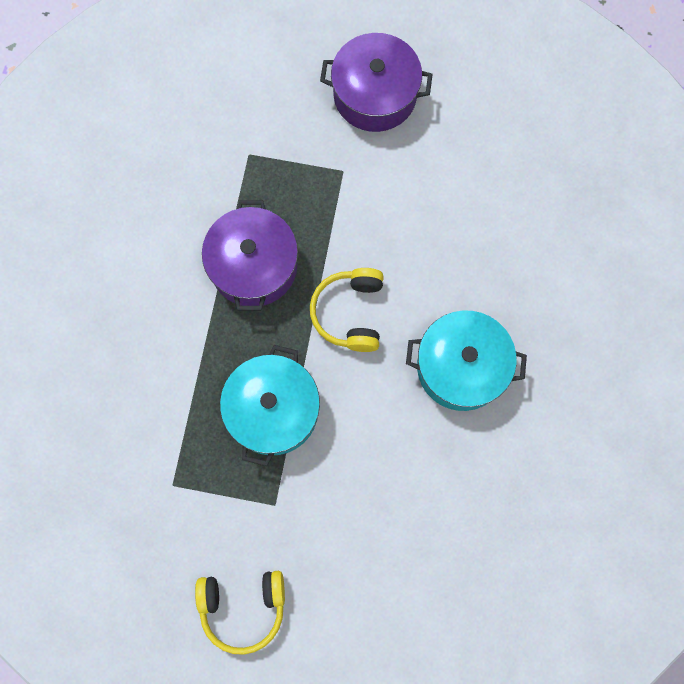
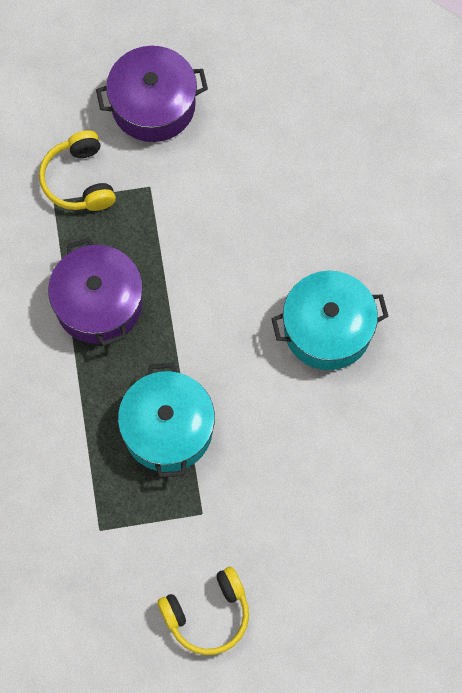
camera: 20 degrees left, 5 degrees down
yellow headphones [310,268,384,352] -> yellow headphones moved to [39,130,116,211]

